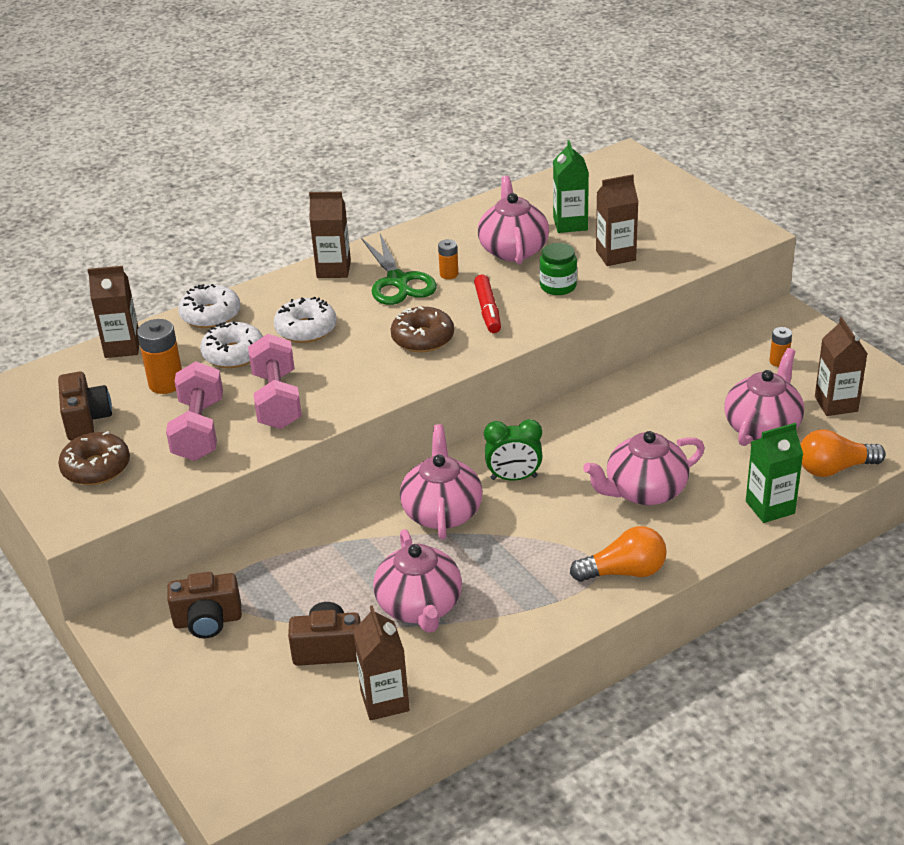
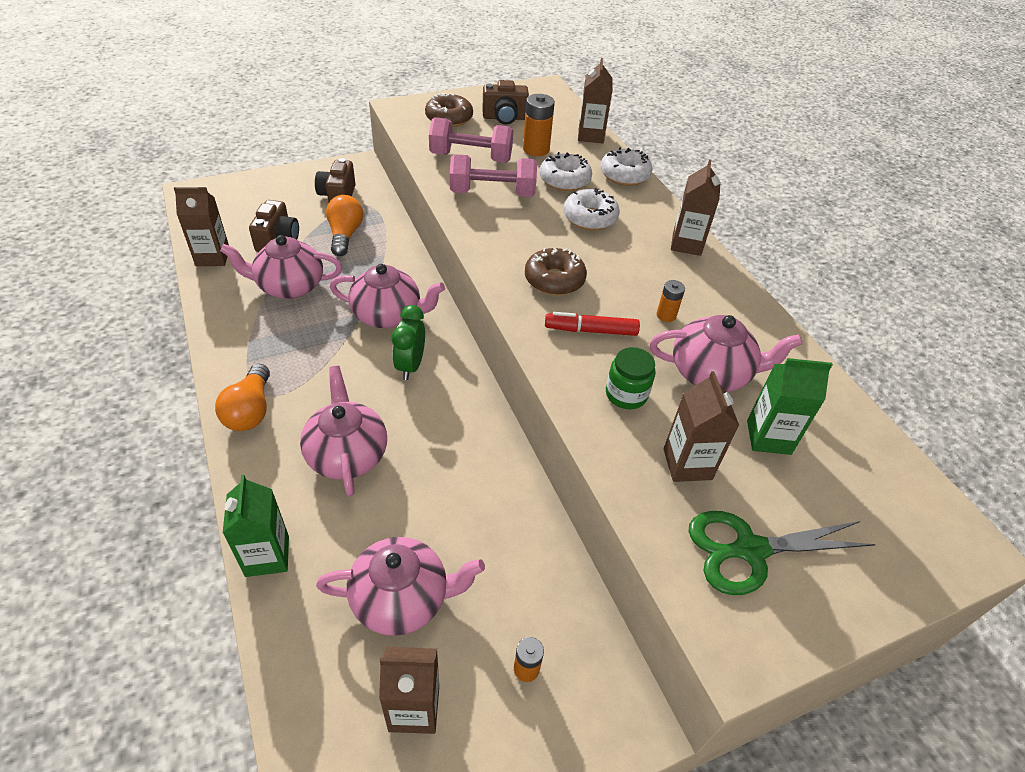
camera: 95 degrees right, 10 degrees up
green scissors [361,234,437,305] -> green scissors moved to [689,511,876,595]
pink teapot [724,348,804,446] -> pink teapot turned 45 degrees counterclockwise [316,537,485,636]
orange light bulb [800,429,886,477] -> orange light bulb moved to [326,195,363,256]

